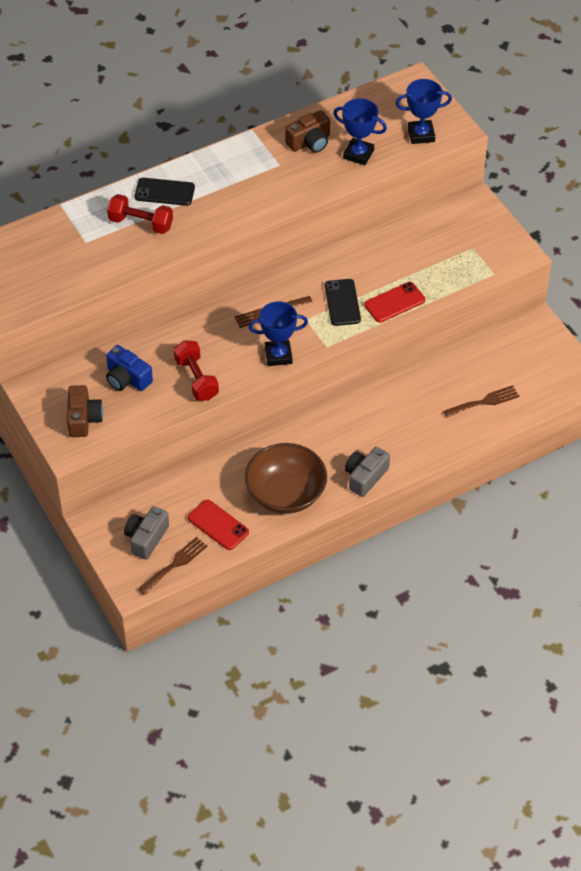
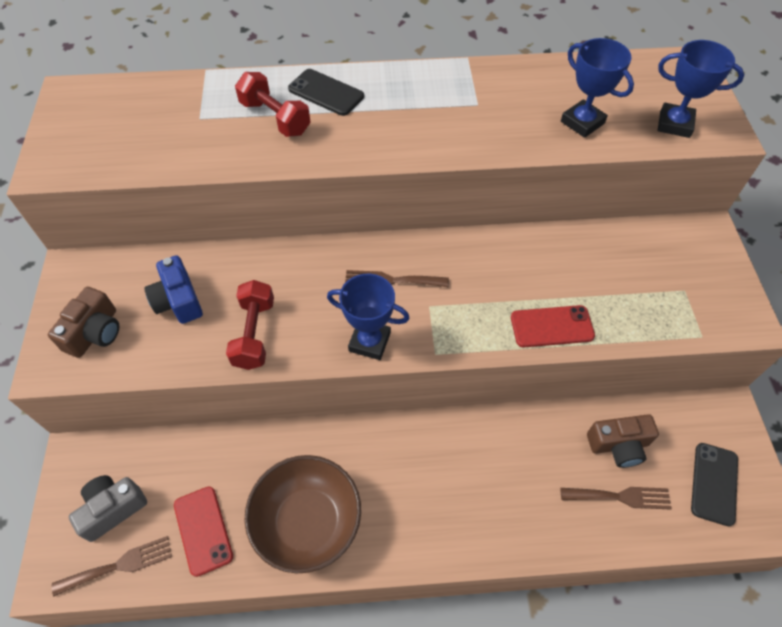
camera: 25 degrees right, 5 degrees up
brown camera [285,110,330,153] -> brown camera moved to [587,414,659,468]
black phone [325,279,361,326] -> black phone moved to [691,443,738,526]
grey camera [345,447,390,497] -> none

